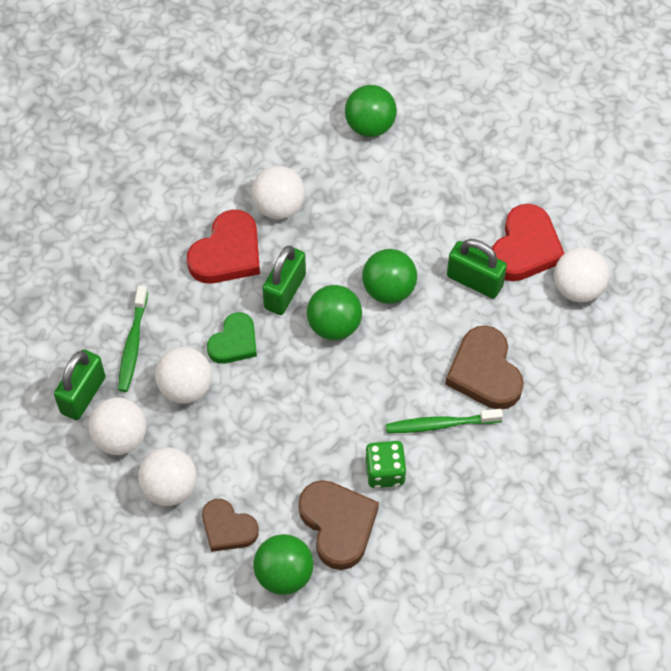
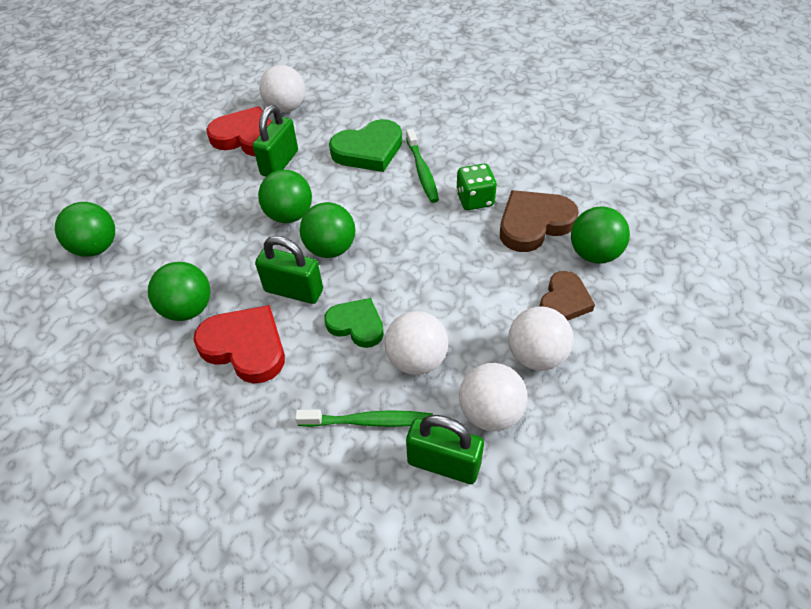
camera: 95 degrees left, 10 degrees down
white ball [252,166,305,219] -> green ball [148,262,211,321]
brown heart [445,325,524,409] -> green heart [329,119,402,172]

